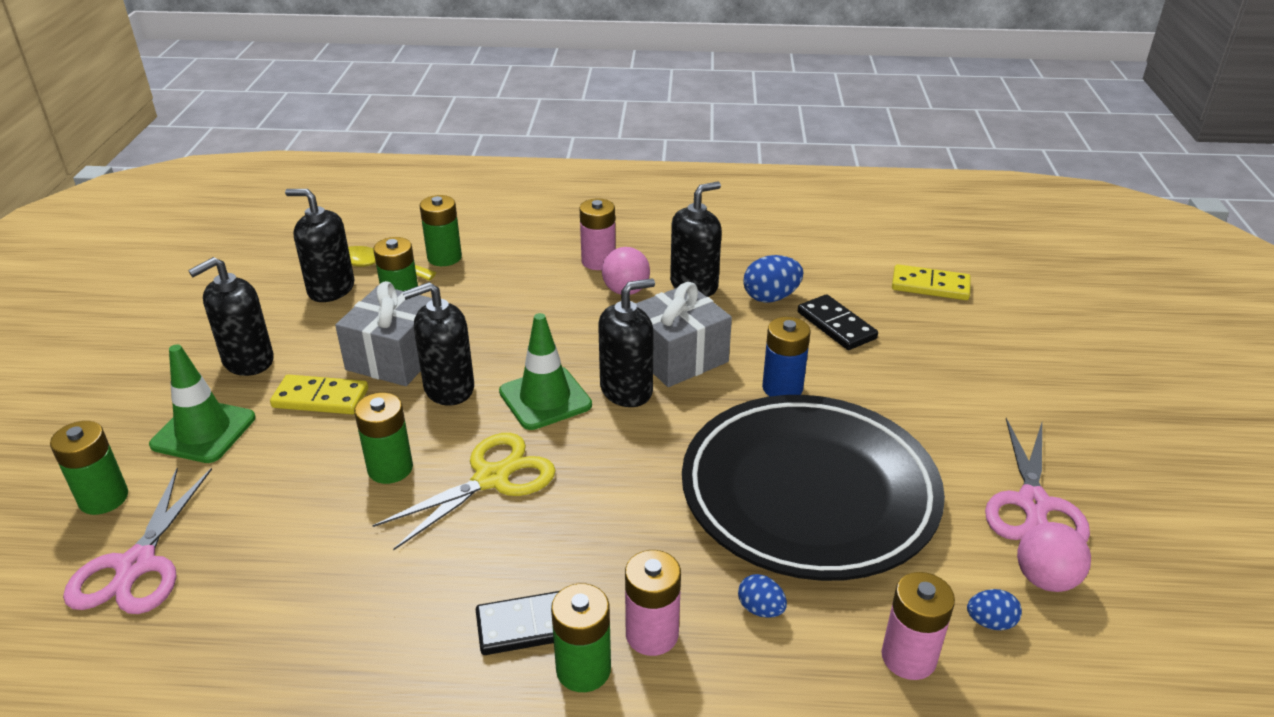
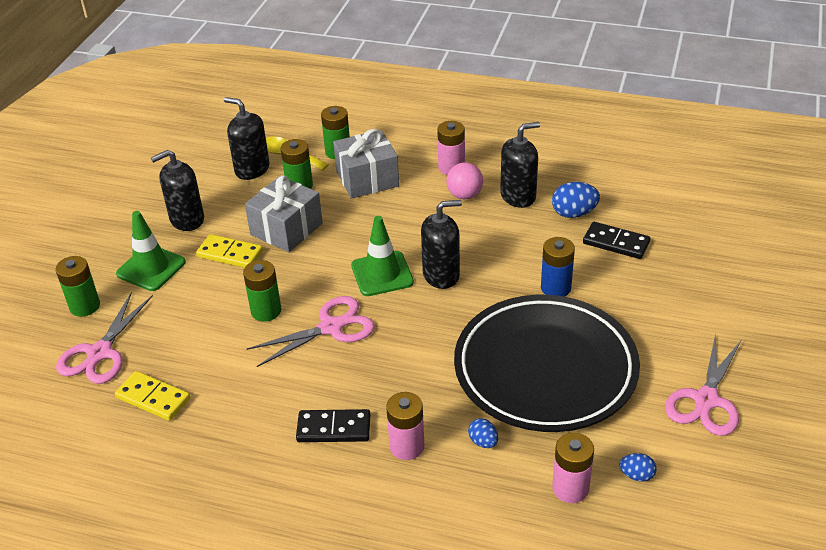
camera: 15 degrees right, 5 degrees up
yellow scissors [372,433,556,550] -> pink scissors [247,296,375,367]
black soap dispenser [403,282,474,406] -> none
green battery [551,583,611,692] -> none
grey gift [635,282,732,387] -> grey gift moved to [333,129,399,199]
black domino [798,294,878,350] -> black domino turned 45 degrees counterclockwise [583,222,650,259]
yellow domino [892,264,971,300] -> yellow domino moved to [115,371,190,421]
pink ball [1017,522,1091,592] -> none

